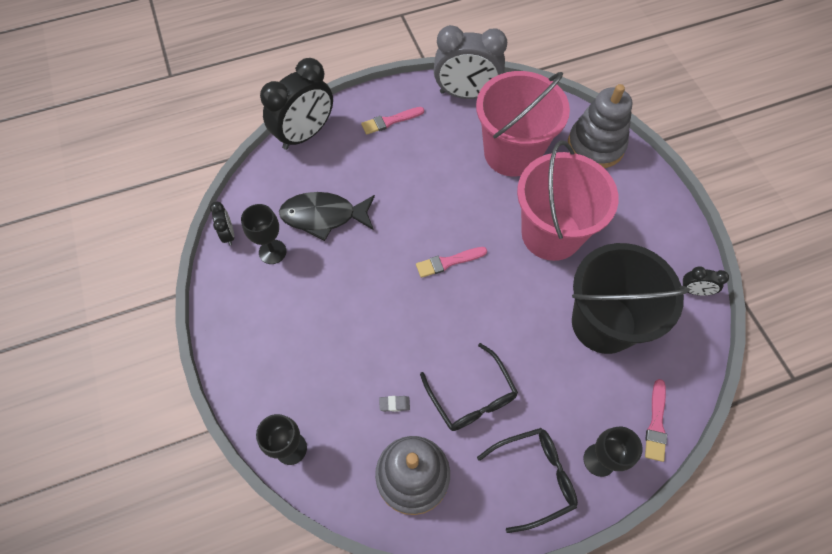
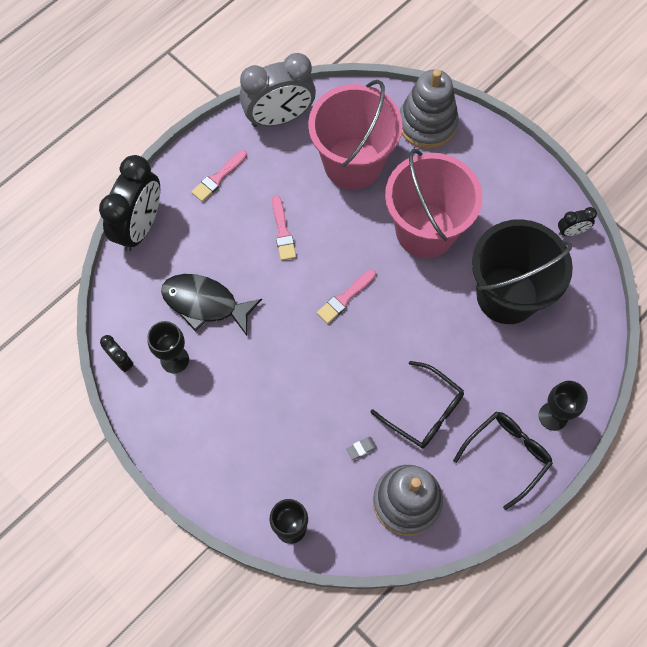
camera: 25 degrees left, 5 degrees up
black fish [279,192,375,241] -> black fish turned 45 degrees clockwise [161,274,262,336]
pink brush [645,379,667,462] -> pink brush moved to [272,195,296,261]

